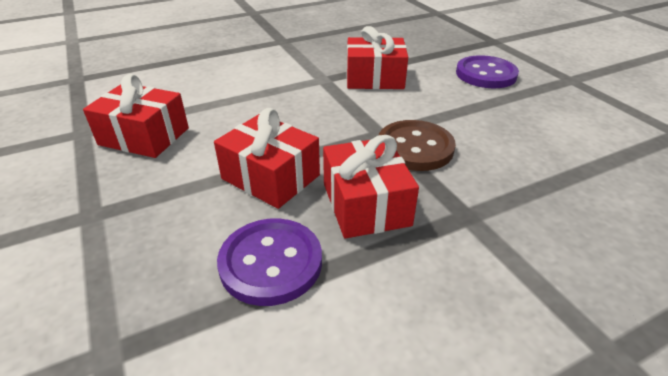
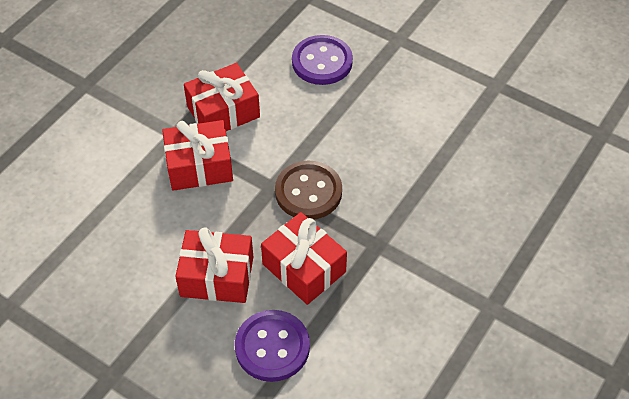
camera: 30 degrees left, 15 degrees up
red gift [83,74,189,158] -> red gift moved to [162,120,233,191]

